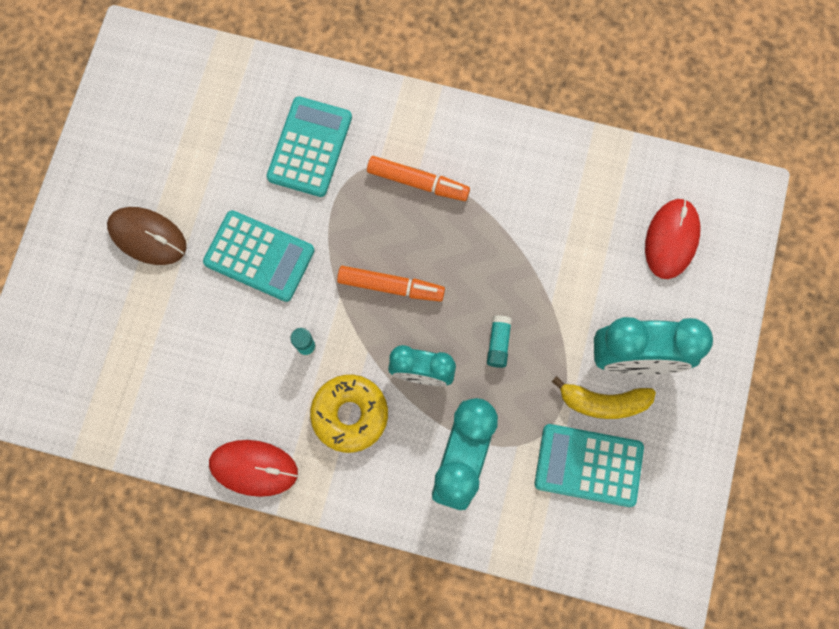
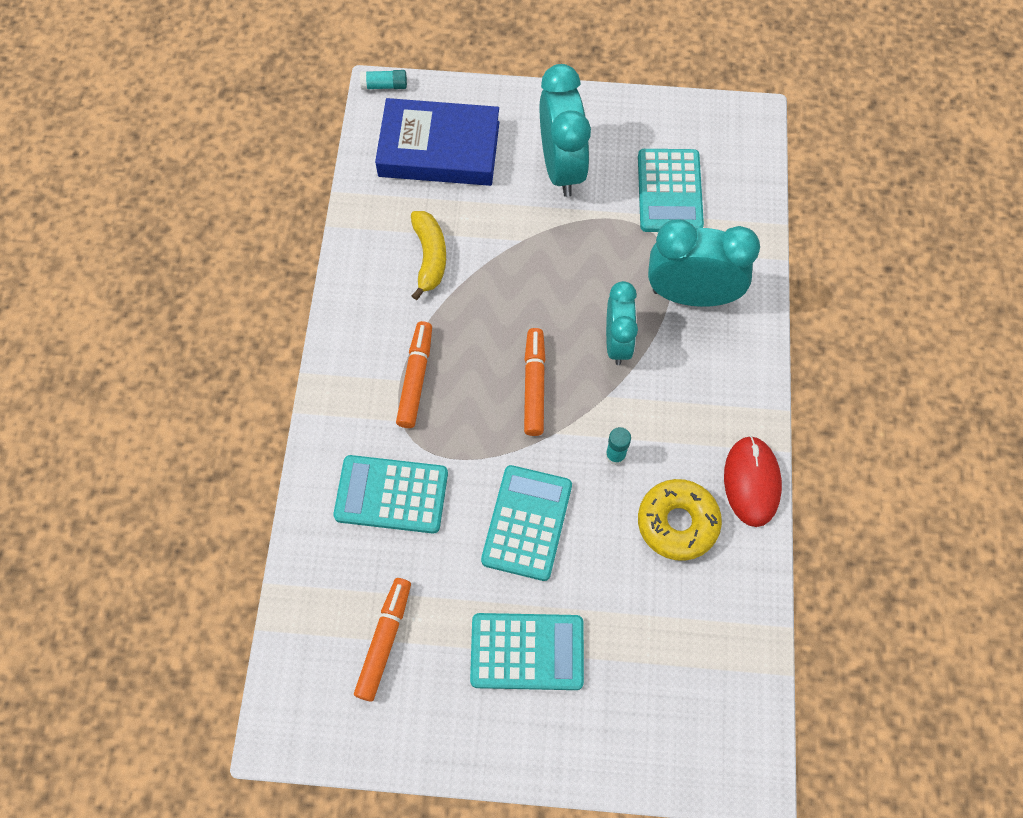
camera: 100 degrees left, 10 degrees down
brown mouse [107,207,187,265] -> turquoise calculator [470,613,584,690]
yellow donut [310,375,388,453] -> yellow donut moved to [638,479,722,561]
turquoise glue stick [487,315,512,368] -> turquoise glue stick moved to [360,70,407,90]
yellow banana [551,376,656,419] -> yellow banana moved to [411,211,446,300]
red mouse [645,199,700,279] -> blue book [375,98,499,186]
none -> orange marker [354,578,411,702]

